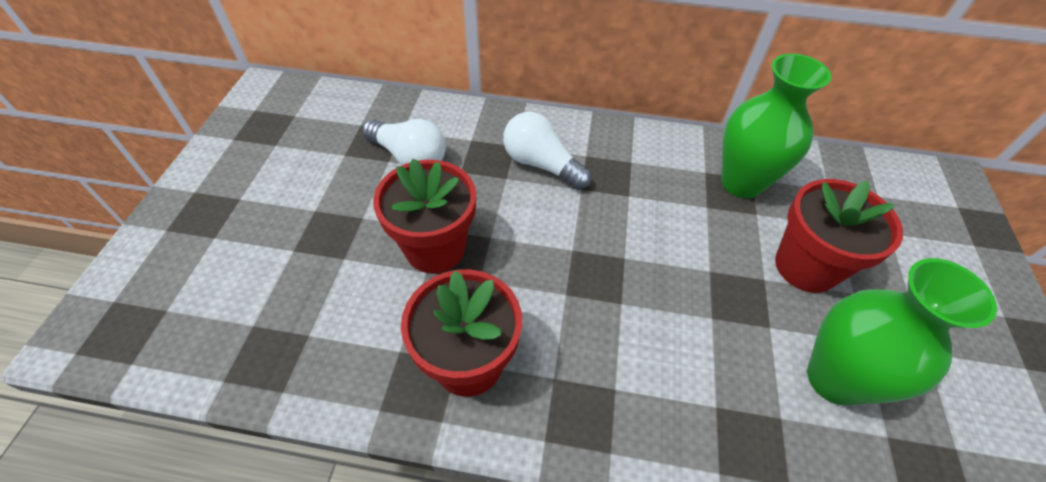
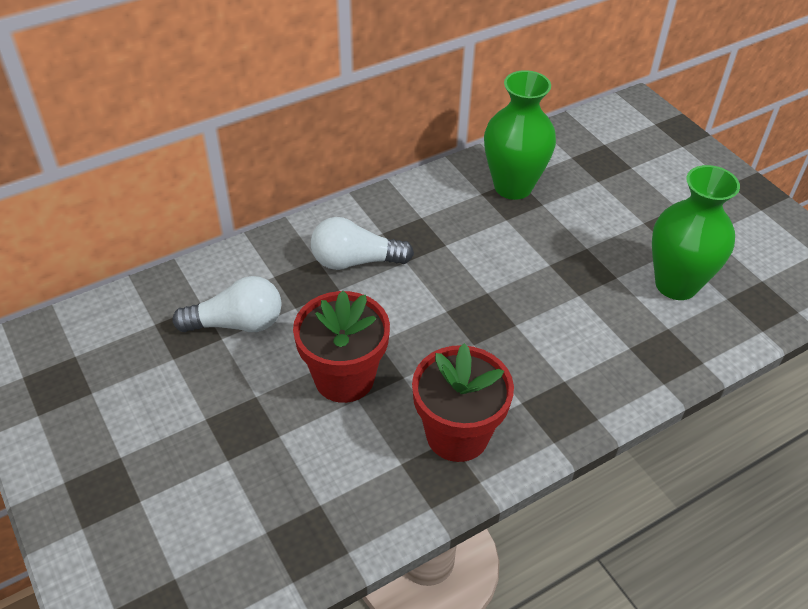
camera: 40 degrees left, 5 degrees down
red flower pot [775,179,903,293] -> none

